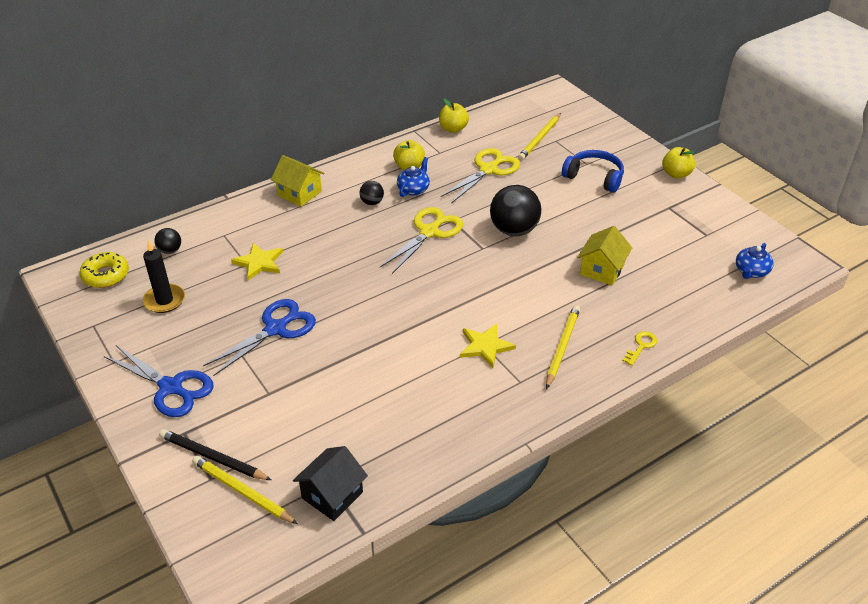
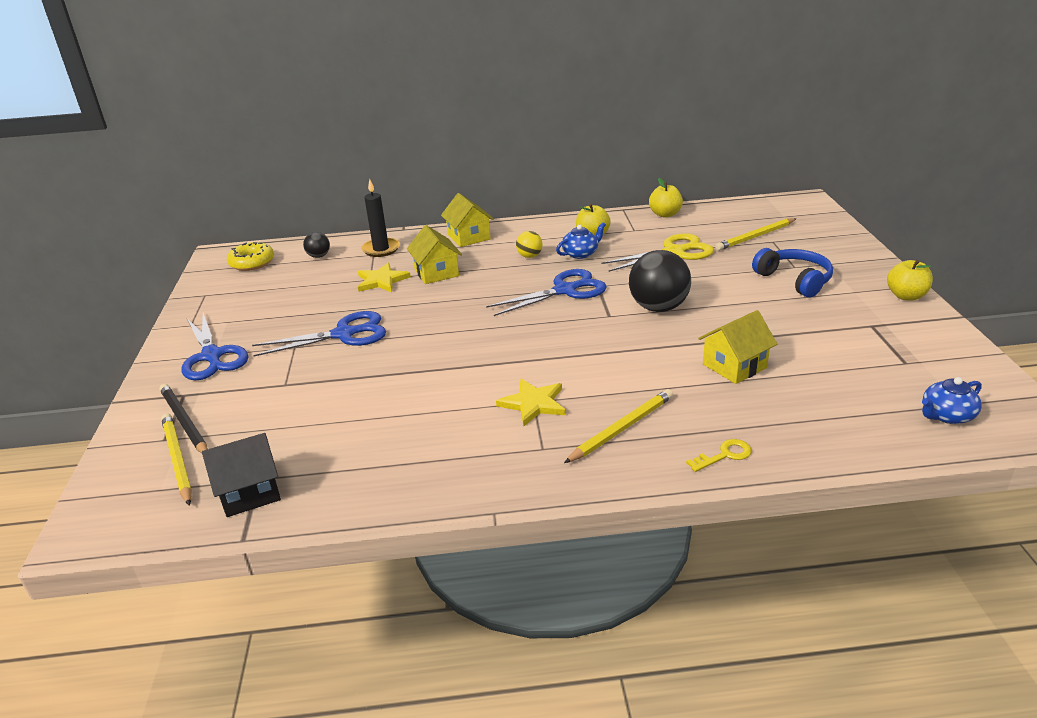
camera: 30 degrees right, 10 degrees down
black candle [143,240,185,313] -> black candle moved to [361,179,400,257]
black ball [359,181,384,205] -> yellow ball [516,231,543,258]
yellow scissors [380,207,463,274] -> blue scissors [486,269,607,316]
none -> yellow house [407,225,462,284]

